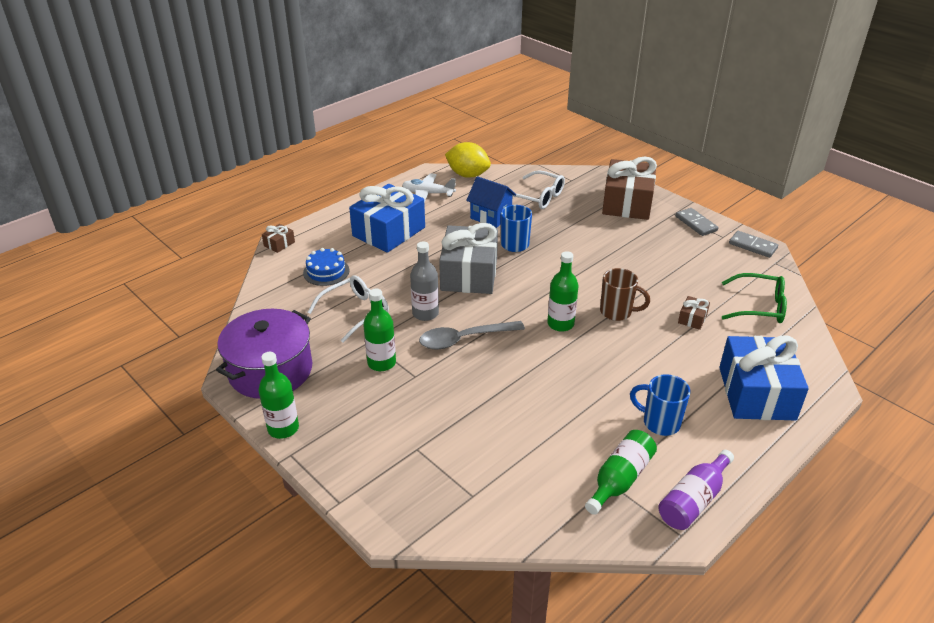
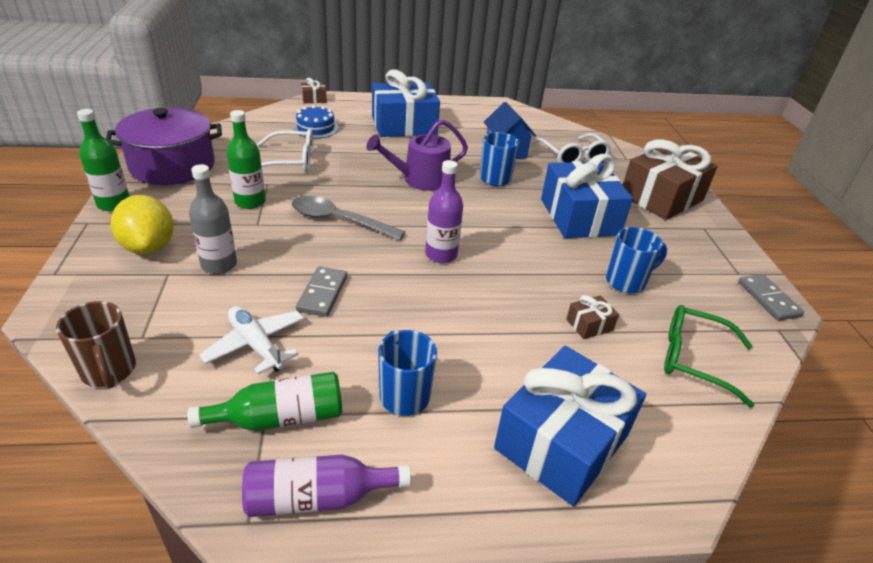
camera: 35 degrees right, 0 degrees up
white plane [402,173,456,202] -> white plane moved to [199,306,304,374]
grey bottle [410,241,439,321] -> grey bottle moved to [189,164,237,274]
grey gift [439,223,498,294] -> purple watering can [366,119,468,191]
yellow lemon [445,142,491,178] -> yellow lemon moved to [110,195,174,255]
green bottle [547,251,579,332] -> purple bottle [425,160,463,263]
brown mug [600,268,650,321] -> brown mug moved to [56,301,136,388]
grey domino [675,208,718,236] -> grey domino moved to [296,266,347,317]
green glasses [722,273,787,323] -> green glasses turned 150 degrees clockwise [664,305,754,408]
none -> blue gift [541,154,633,238]
none -> blue mug [606,227,667,293]

